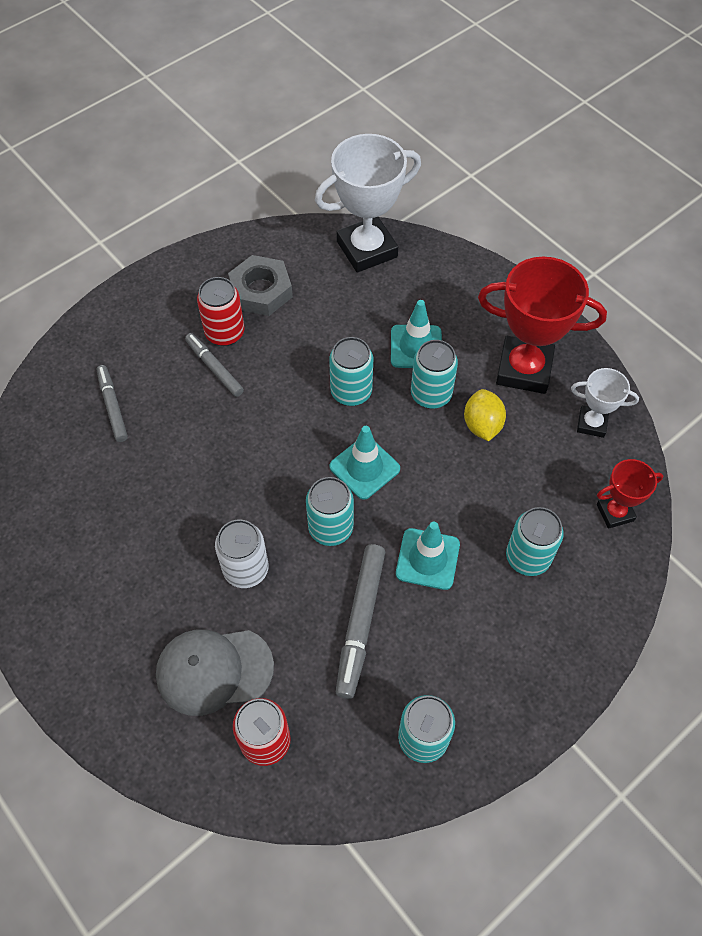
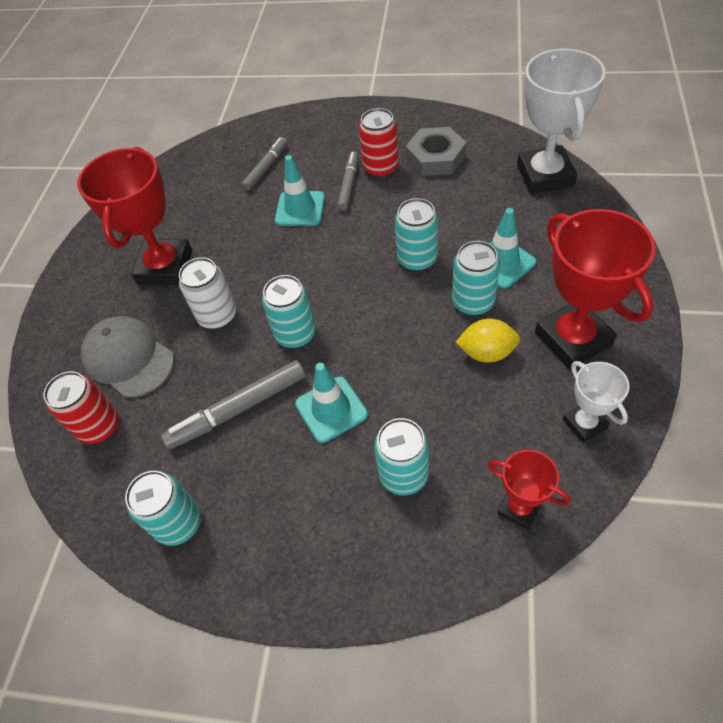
camera: 55 degrees right, 5 degrees down
white trophy [315,134,421,273] -> white trophy turned 60 degrees clockwise [517,49,606,194]
turquoise traffic cone [329,426,400,500] -> turquoise traffic cone moved to [275,155,325,226]
yellow lemon [464,389,506,441] -> yellow lemon turned 45 degrees clockwise [455,319,520,363]
none -> red trophy [77,147,192,285]

